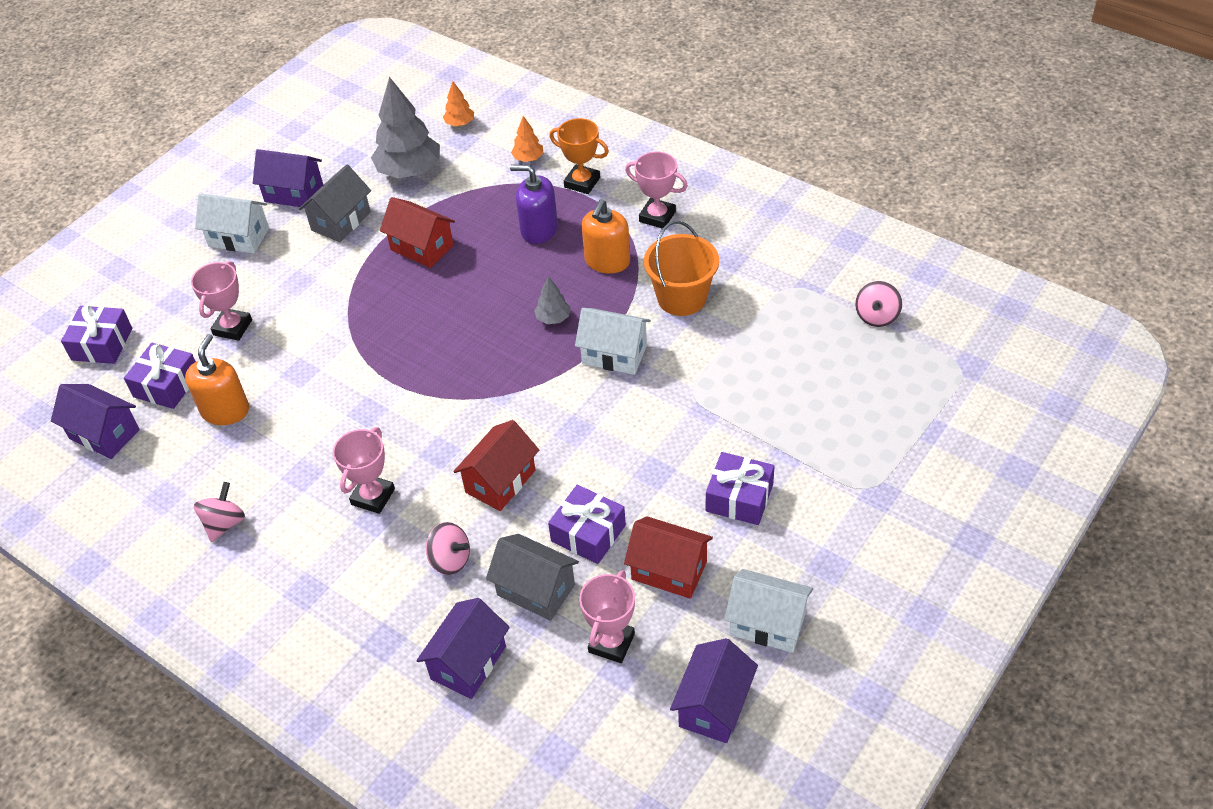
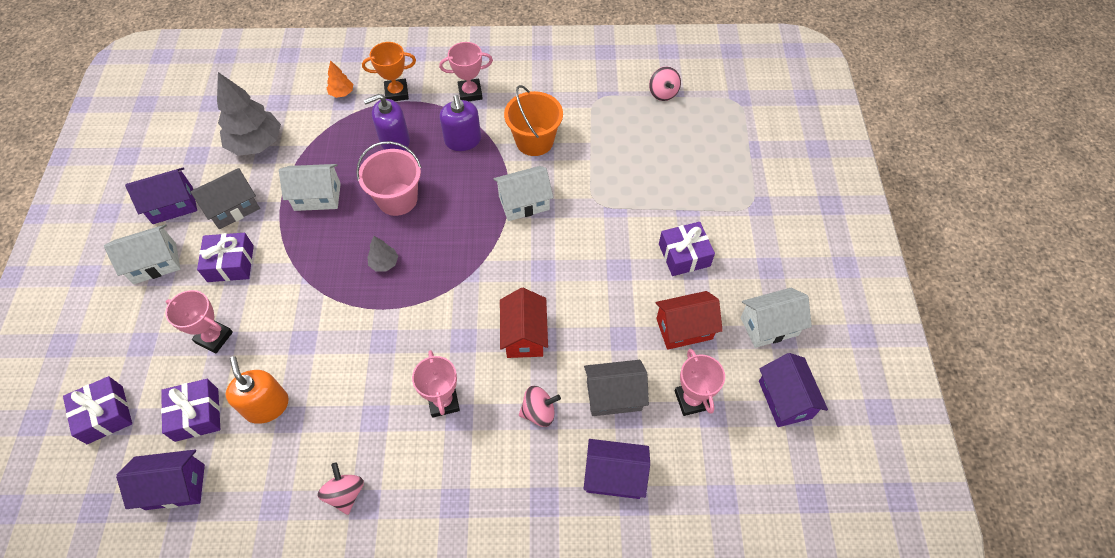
camera: 40 degrees left, 10 degrees up
pink trophy [191,261,252,341] -> pink trophy turned 45 degrees counterclockwise [165,290,233,353]
grey house [299,165,371,242] -> grey house turned 60 degrees clockwise [191,168,260,229]
red house [380,197,455,268] -> white house [279,164,341,211]
purple house [416,598,510,699] -> purple house turned 75 degrees counterclockwise [584,439,650,499]
orange tree [443,81,474,126] -> none
grey tree [534,276,571,324] -> grey tree moved to [367,236,398,272]
purple gift [548,485,626,564] -> purple gift moved to [197,233,254,282]
orange soap dispenser [582,199,630,274] -> purple soap dispenser [440,95,481,151]
none -> pink bucket [356,141,421,216]

